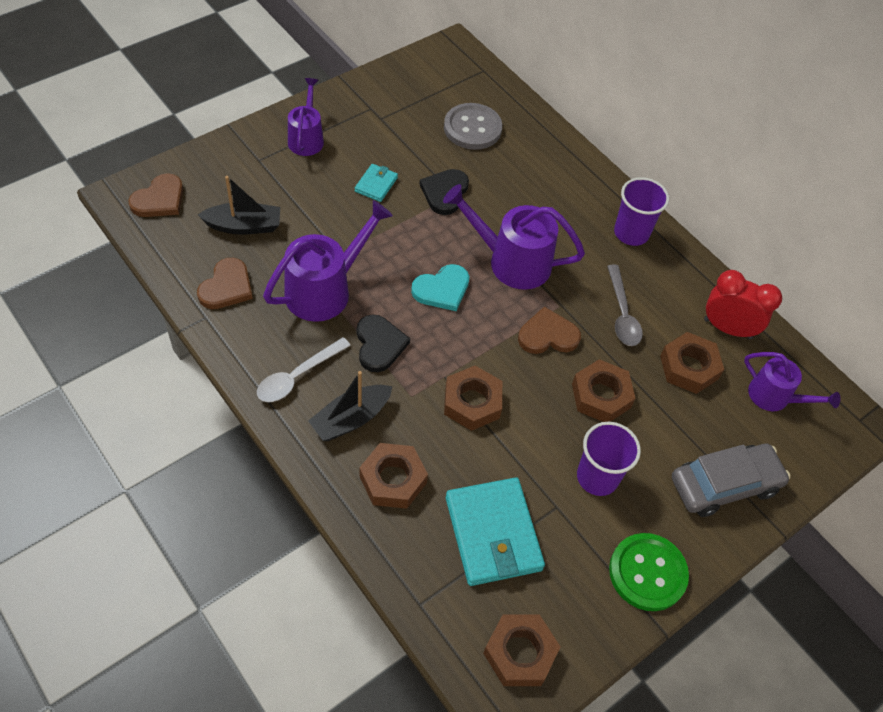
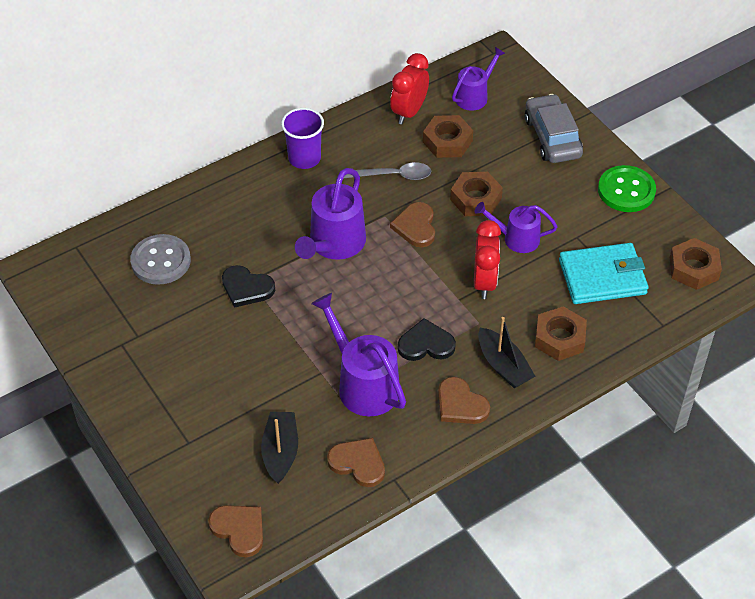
camera: 80 degrees left, 5 degrees down
white spoon [257,337,351,402] -> brown heart [438,377,490,424]
purple watering can [288,78,324,156] -> purple watering can moved to [475,202,557,253]
turquoise wallet [355,164,398,202] -> none
turquoise heart [411,264,469,311] -> none
brown nut [444,366,502,431] -> red clock [474,220,501,299]
purple cup [577,422,641,496] -> none

